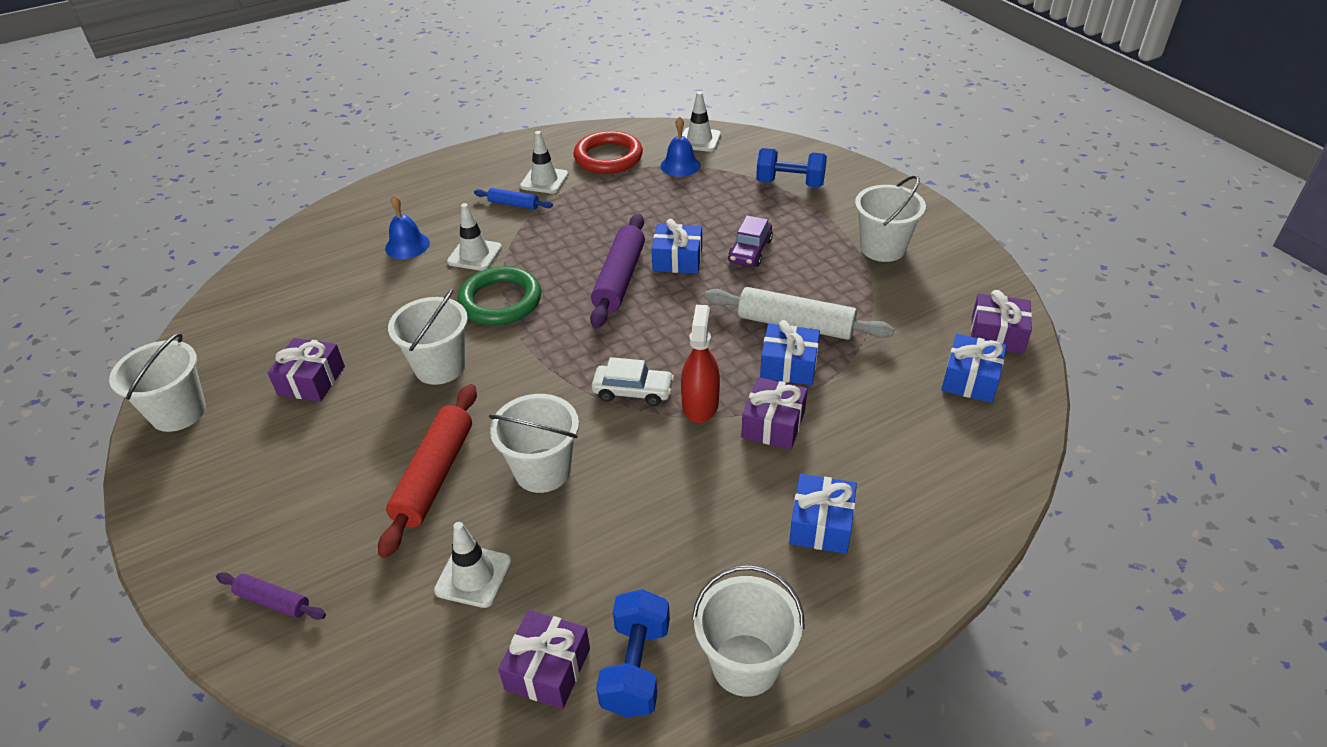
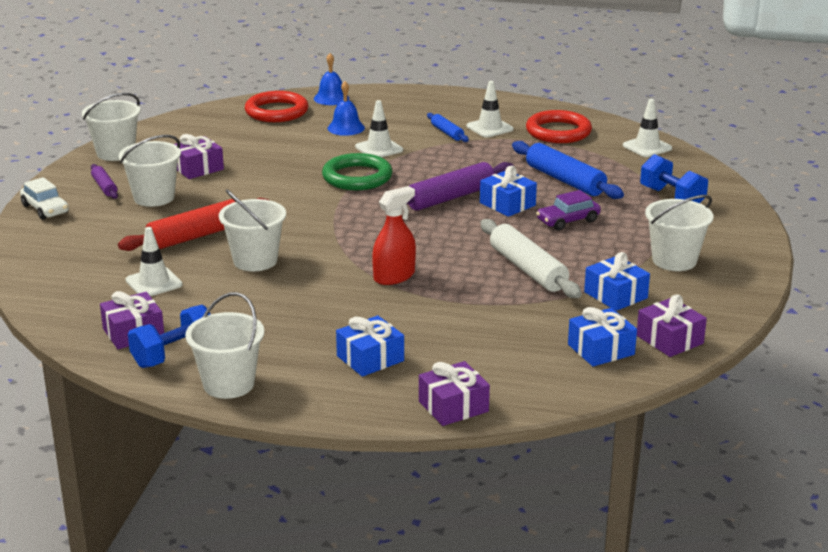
camera: 40 degrees right, 15 degrees down
purple rolling pin [216,572,326,620] -> purple rolling pin moved to [91,164,118,199]
white bucket [388,289,468,385] -> white bucket moved to [119,135,181,207]
white car [592,357,674,406] -> white car moved to [20,177,69,220]
blue bell [661,116,701,177] -> blue bell moved to [314,53,349,105]
purple gift [741,377,808,450] -> purple gift moved to [419,361,490,426]
blue gift [760,320,820,385] -> blue gift moved to [584,252,650,311]
none -> red ring [245,91,308,122]
none -> blue rolling pin [512,141,624,199]

